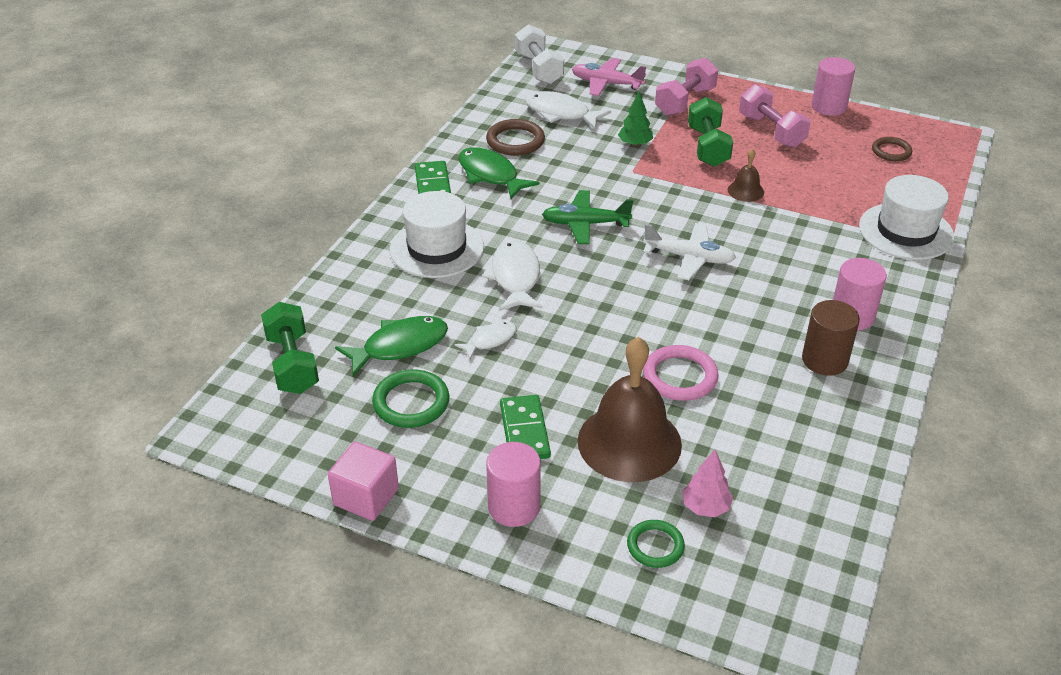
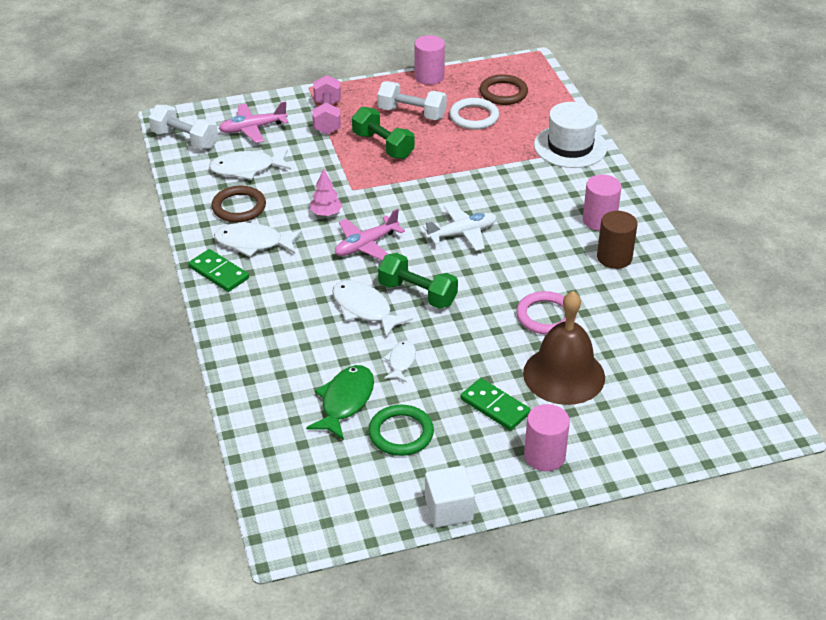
camera: 40 degrees left, 0 degrees up
green dumbbell [261,302,319,394] -> green dumbbell moved to [378,253,458,309]
pink cube [328,441,399,521] -> white cube [425,466,475,528]
white hat [390,191,484,278] -> none
green fish [458,147,540,199] -> white fish [214,223,302,257]
green plane [542,190,633,244] -> pink plane [335,209,405,260]
green tree [618,92,653,147] -> none
green ring [627,520,685,568] -> none
pink tree [682,450,733,517] -> pink tree moved to [310,168,342,216]
brown bell [727,149,764,202] -> none
pink dumbbell [739,84,810,148] -> white dumbbell [377,81,447,120]
brown ring [872,137,912,161] -> brown ring [479,74,528,105], size x1.51
none -> white ring [449,98,499,130]

